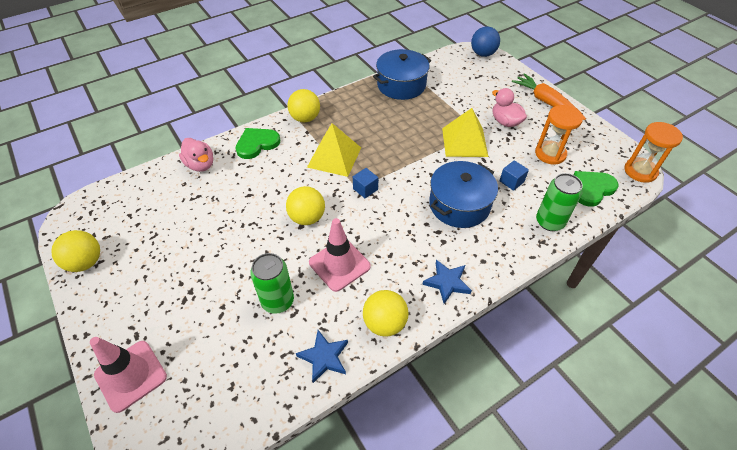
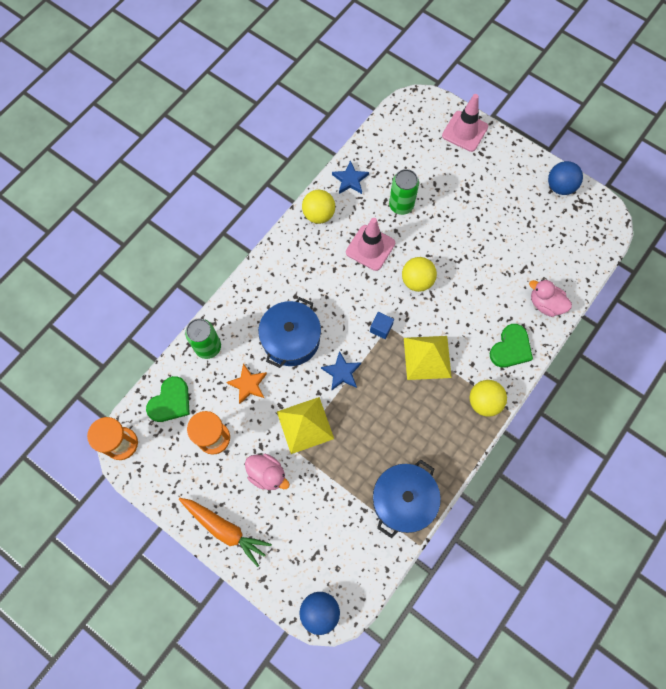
camera: 160 degrees right, 20 degrees up
yellow ball [51,230,100,272] -> blue ball [548,161,583,195]
blue star [422,260,472,304] -> blue star moved to [321,351,361,390]
blue cube [499,160,529,191] -> orange star [227,364,267,404]

